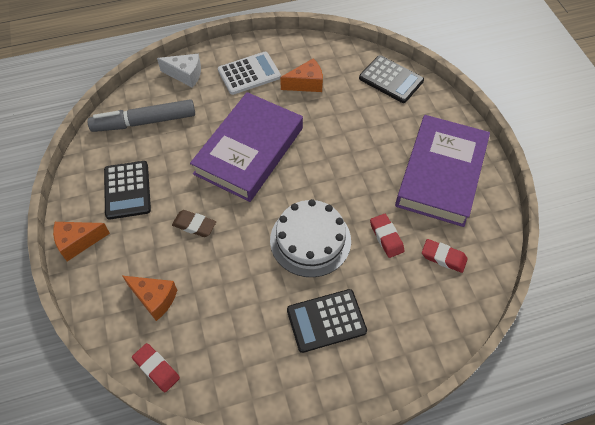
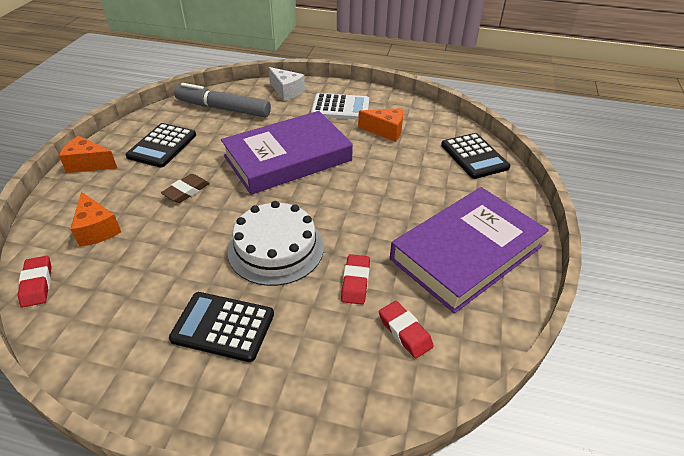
camera: 30 degrees right, 15 degrees down
brown eraser [172,210,216,237] -> brown eraser turned 75 degrees clockwise [161,174,210,203]

